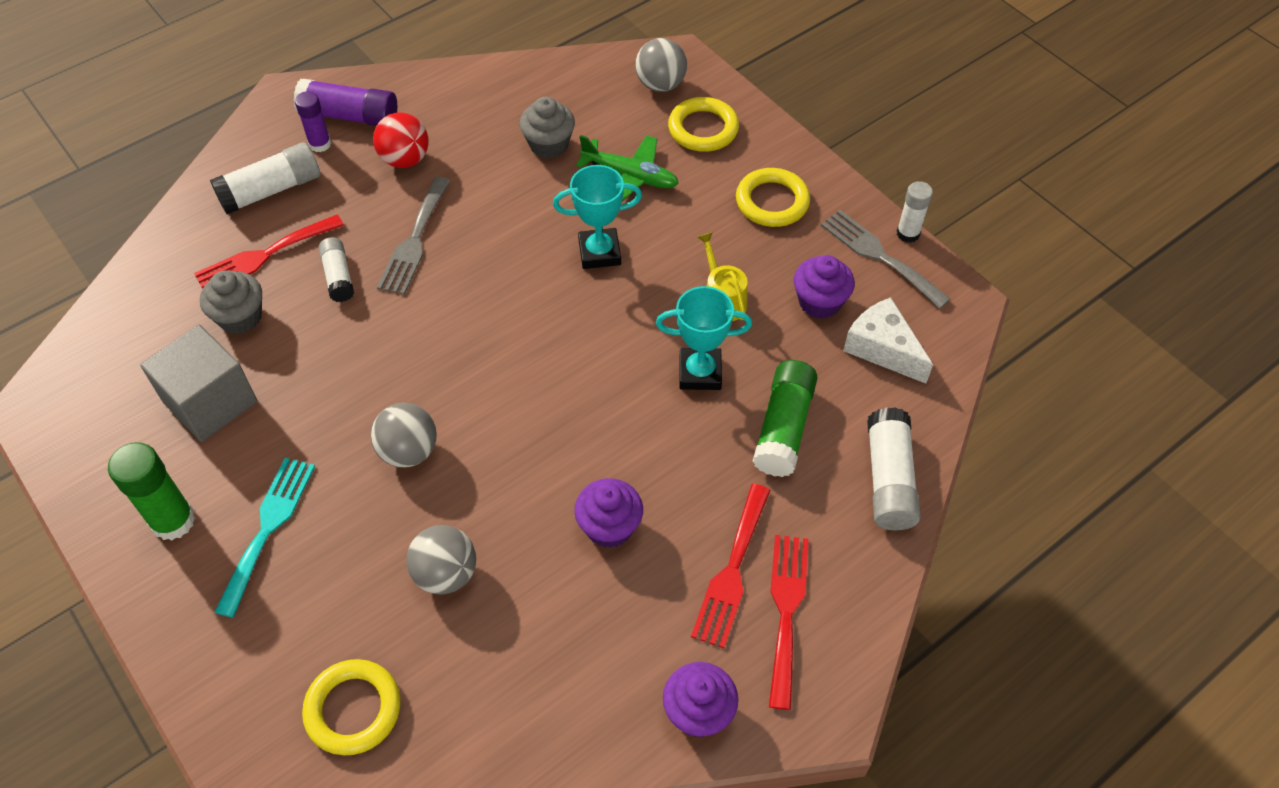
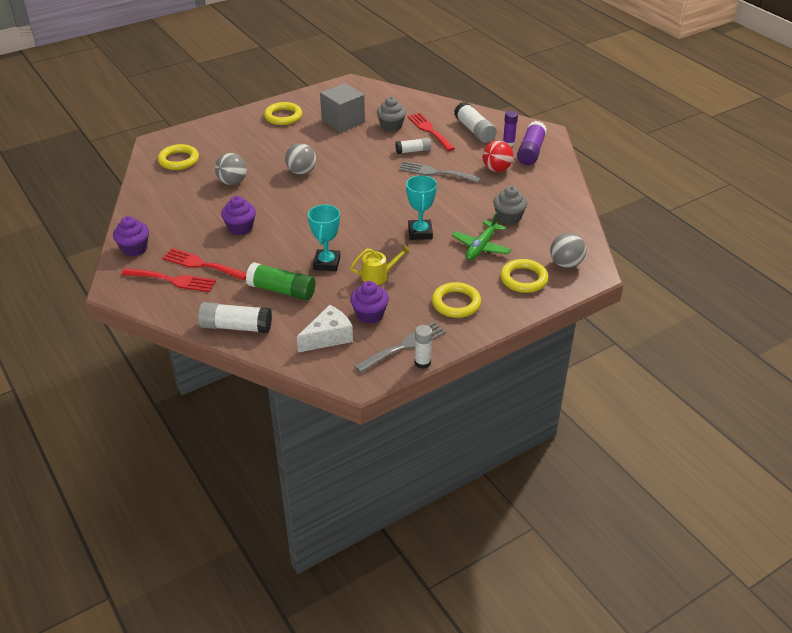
camera: 95 degrees right, 15 degrees down
green glue stick [108,442,195,540] -> yellow ring [264,102,302,125]
turquoise fork [215,458,315,618] -> none

